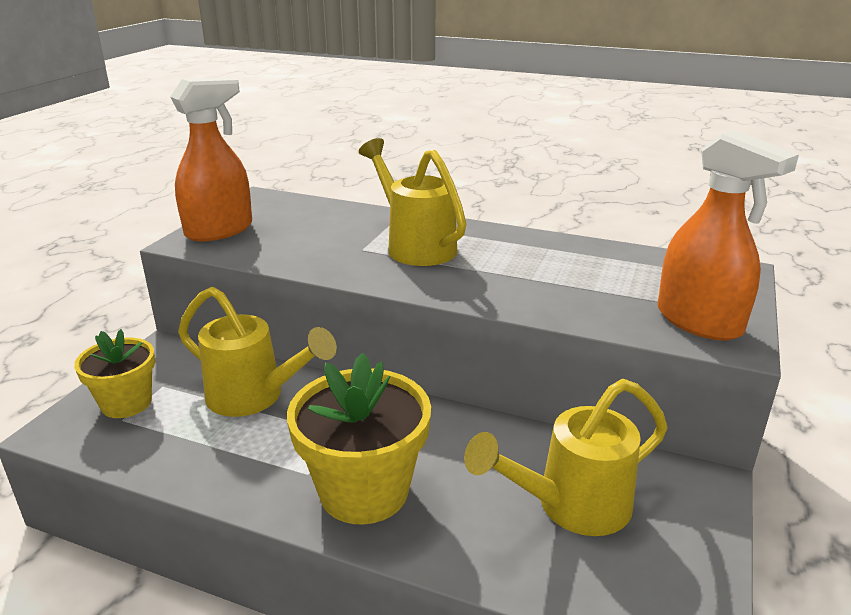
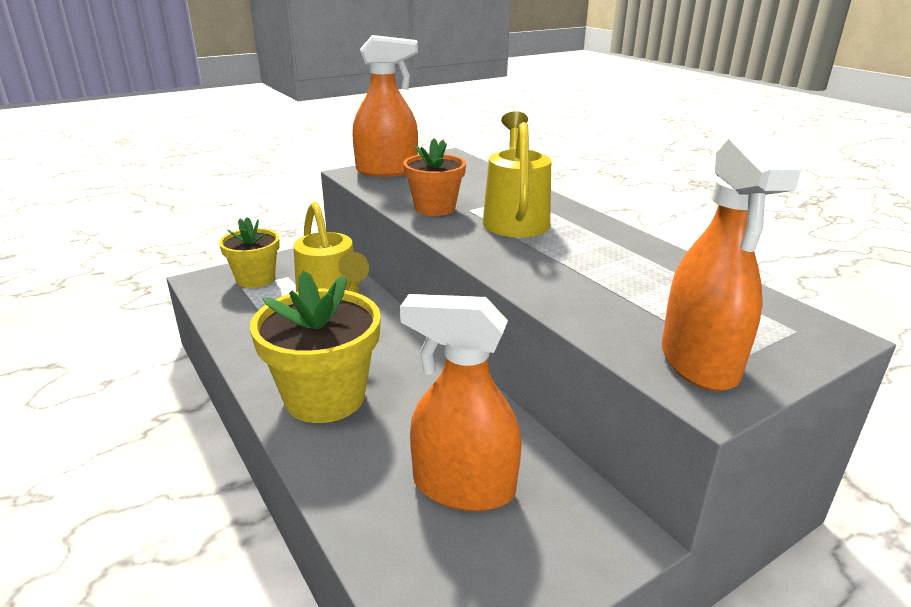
camera: 35 degrees right, 0 degrees up
yellow watering can [464,379,667,536] -> orange spray bottle [400,294,521,511]
none -> orange flower pot [403,139,466,216]

